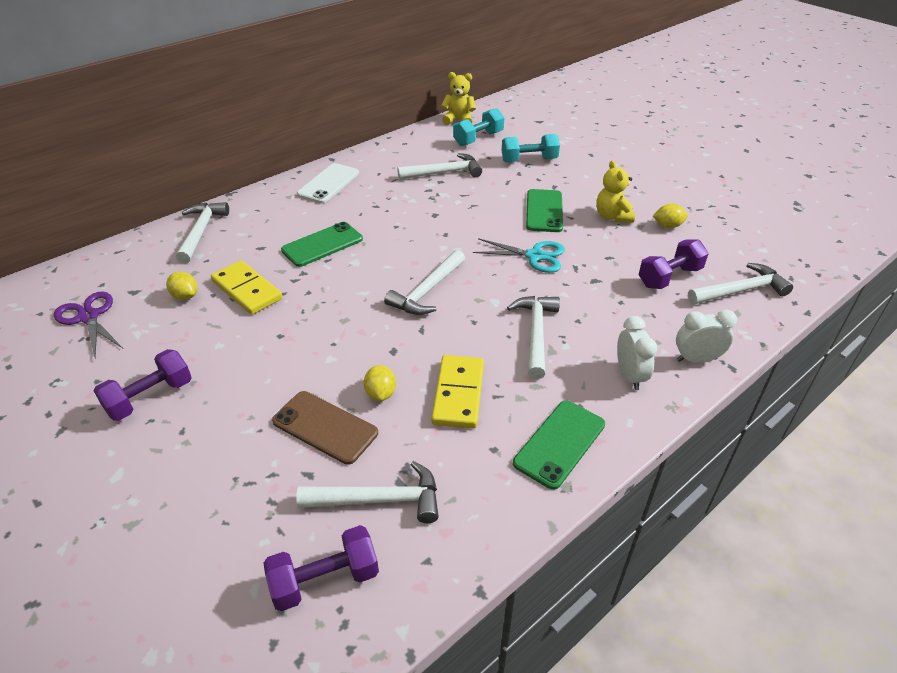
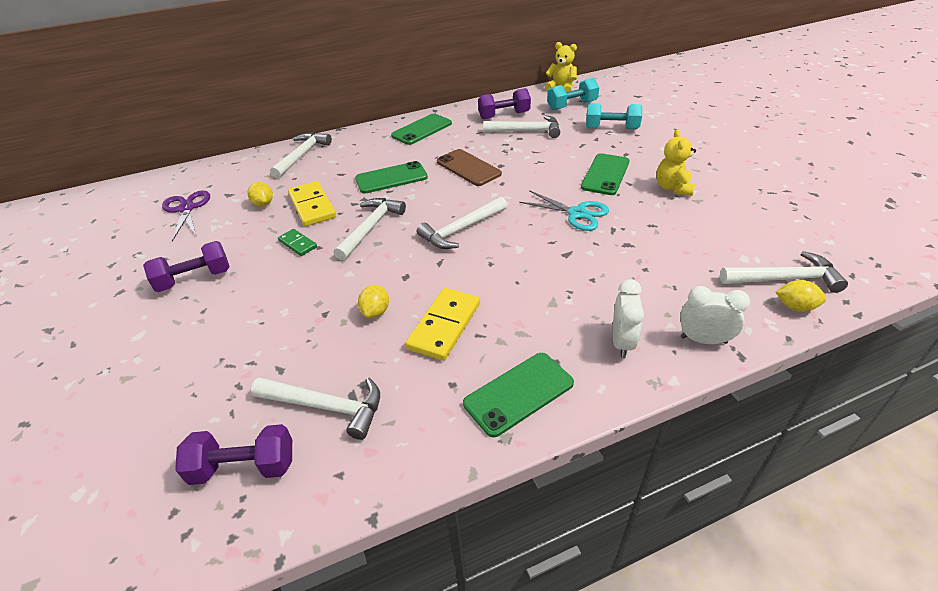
camera: 20 degrees right, 0 degrees up
brown phone [272,391,378,465] -> brown phone moved to [437,149,502,186]
white phone [297,163,359,203] -> green phone [391,113,452,145]
white hammer [507,296,560,379] -> white hammer moved to [334,198,406,261]
purple dumbbell [639,240,708,289] -> purple dumbbell moved to [478,88,531,119]
yellow lemon [653,204,688,228] -> yellow lemon moved to [776,280,826,312]
none -> green domino [278,229,317,256]

